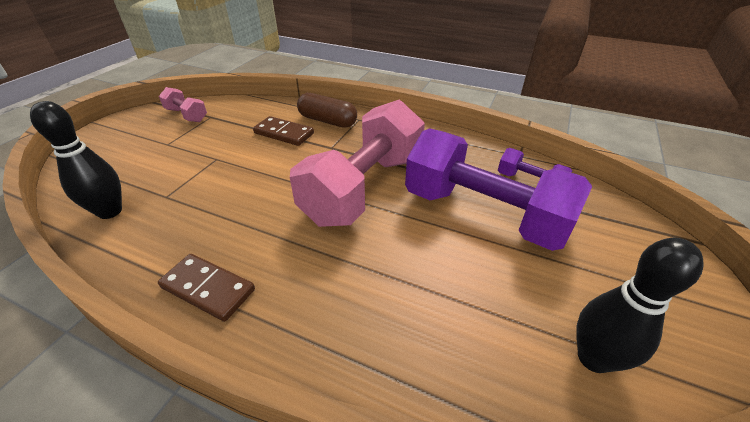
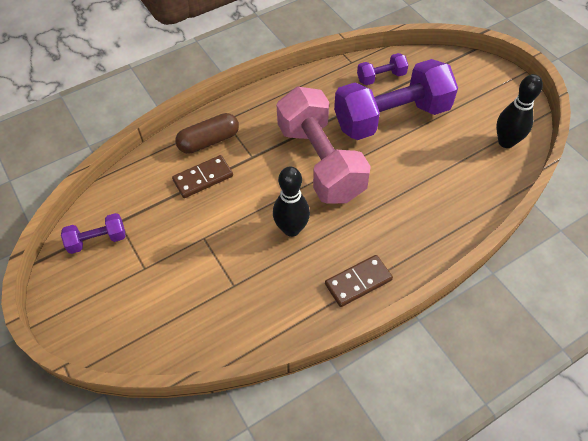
camera: 55 degrees left, 15 degrees up
black bowling pin [30,101,122,219] -> black bowling pin moved to [273,167,310,237]
pink dumbbell [159,87,207,122] -> purple dumbbell [61,213,125,254]

